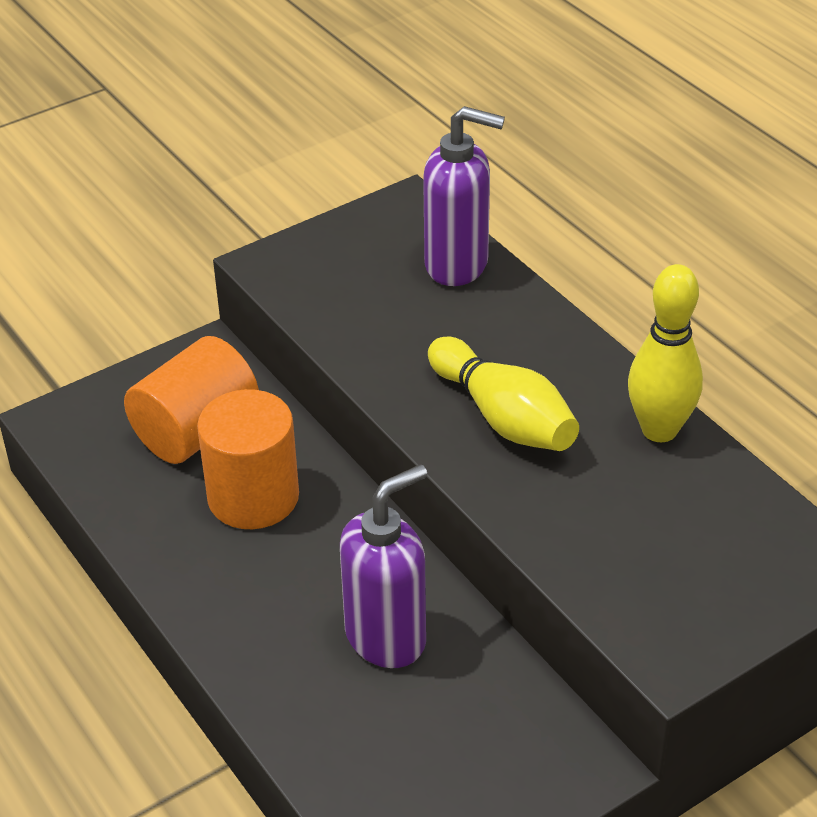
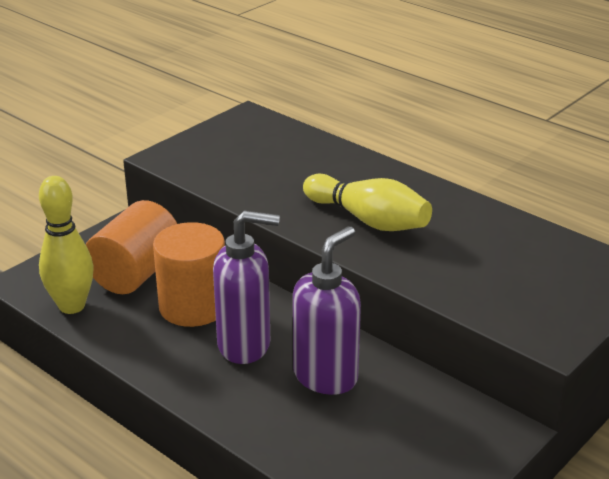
camera: 15 degrees left, 10 degrees down
purple soap dispenser [423,106,505,286] -> purple soap dispenser moved to [213,210,280,364]
yellow bowling pin [628,264,703,442] -> yellow bowling pin moved to [39,176,94,314]

